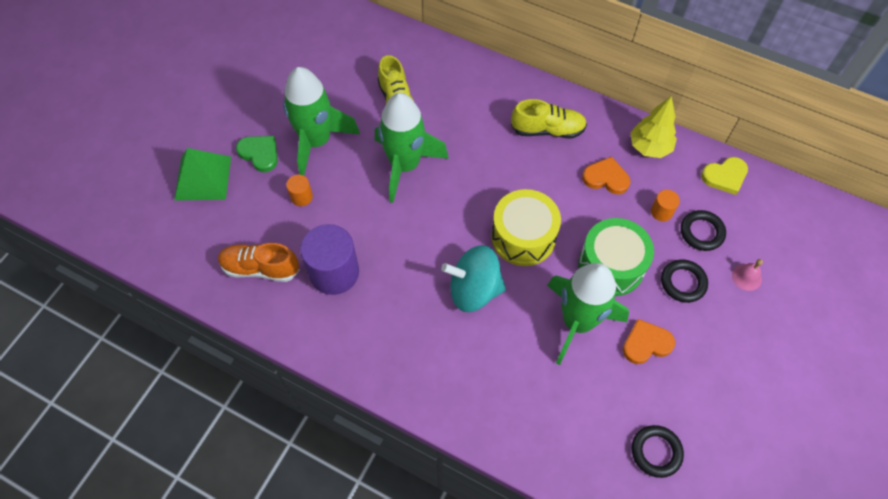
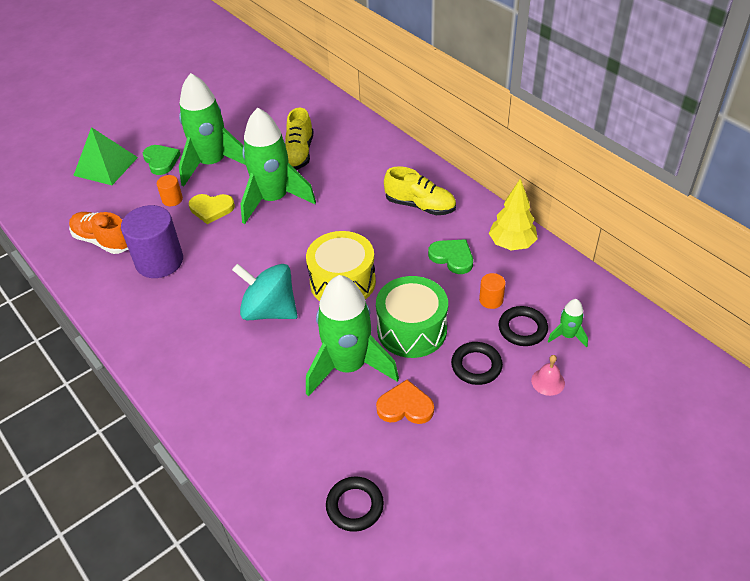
camera: 25 degrees right, 15 degrees down
orange heart [582,156,630,194] -> green heart [428,239,473,274]
yellow heart [701,157,748,195] -> yellow heart moved to [189,194,235,224]
none -> green rocket [548,299,588,348]

